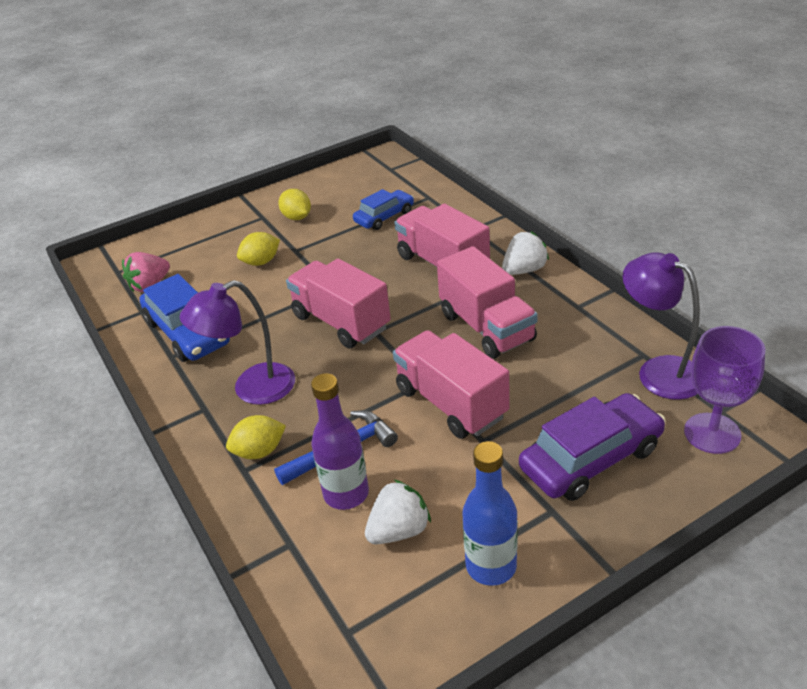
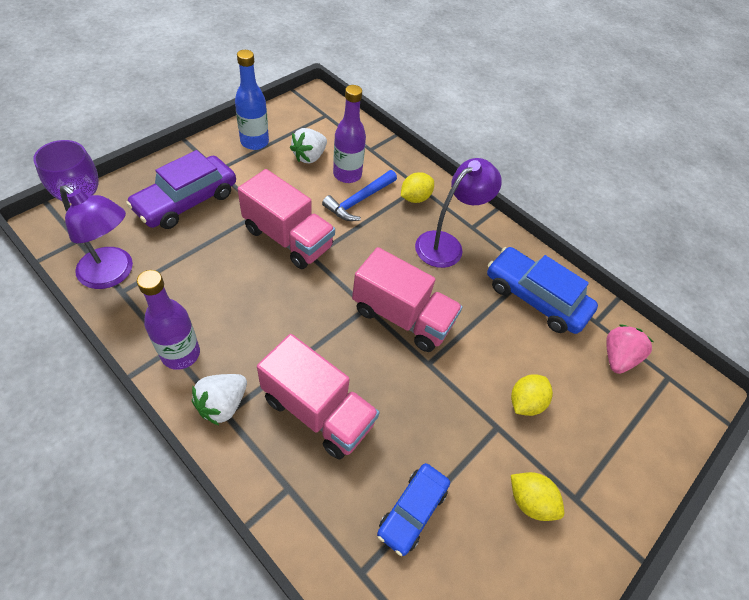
camera: 155 degrees right, 15 degrees up
pink truck [437,246,538,359] -> none
none -> purple bottle [137,270,200,370]

